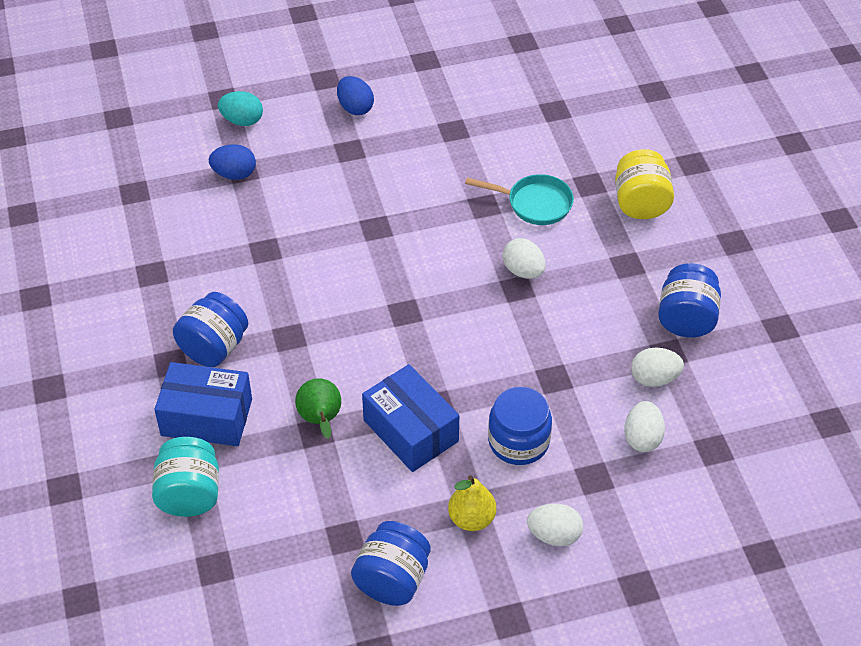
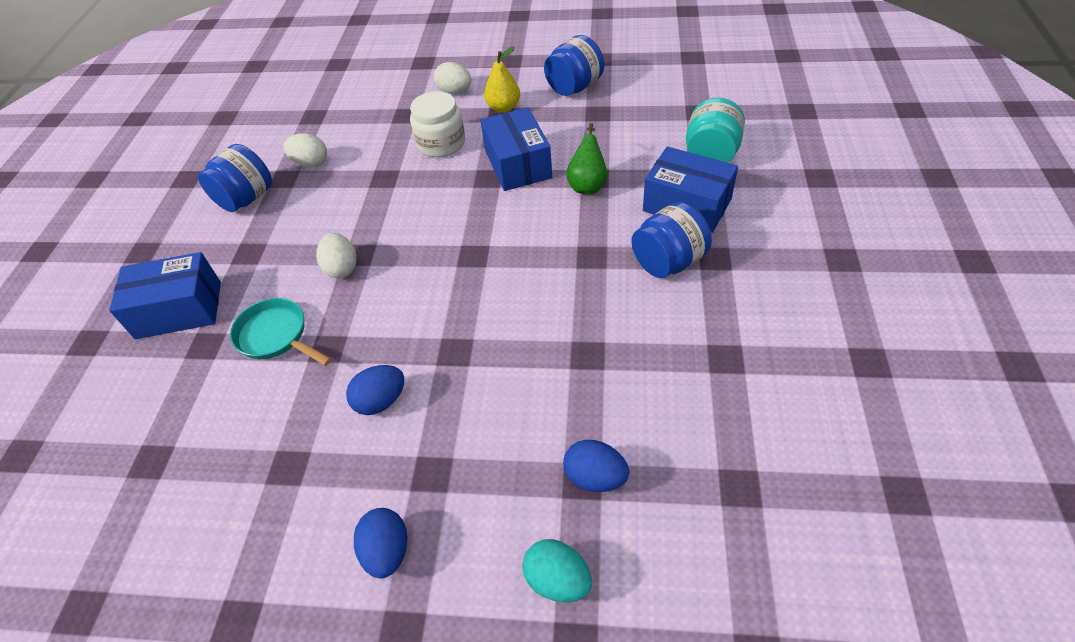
camera: 155 degrees left, 0 degrees up
blue jar [488,387,552,465] -> white jar [410,91,465,157]
yellow jar [615,149,674,219] -> blue box [109,252,221,339]
white egg [624,401,665,452] -> none
none -> blue egg [346,365,404,415]

